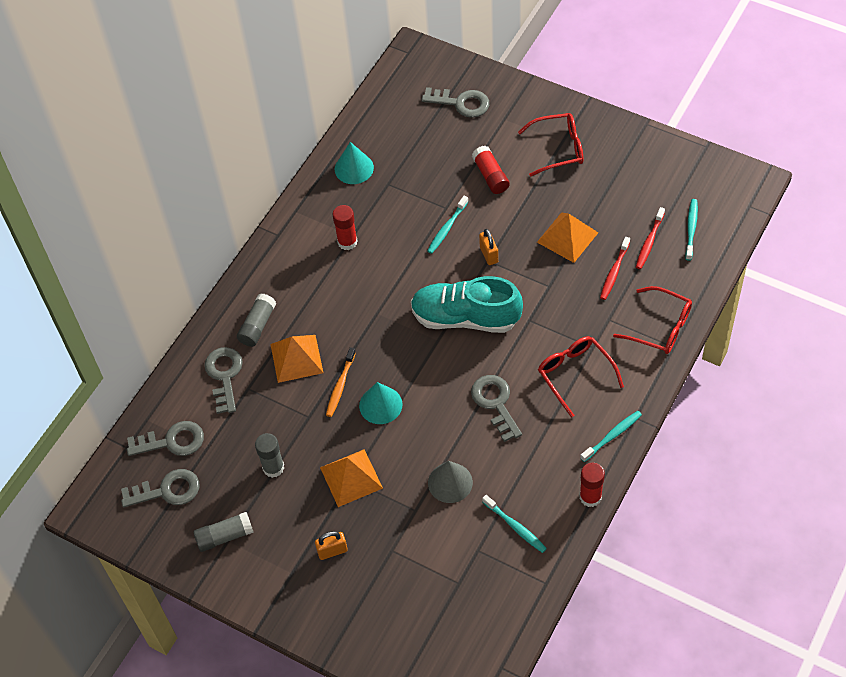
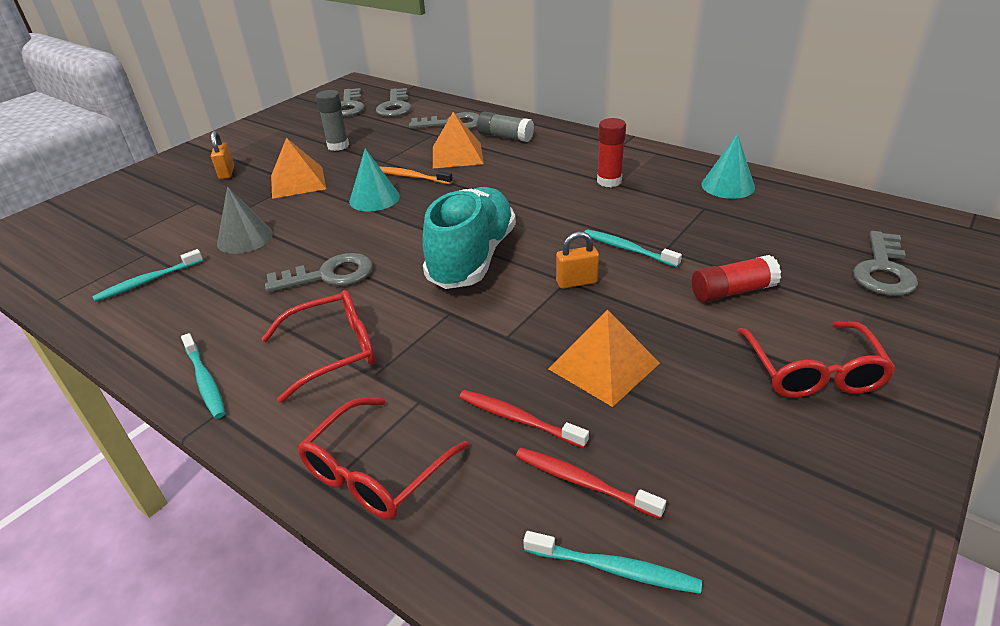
camera: 95 degrees right, 20 degrees down
grey glue stick [193,512,254,552] -> none
red glue stick [580,463,605,507] -> none

